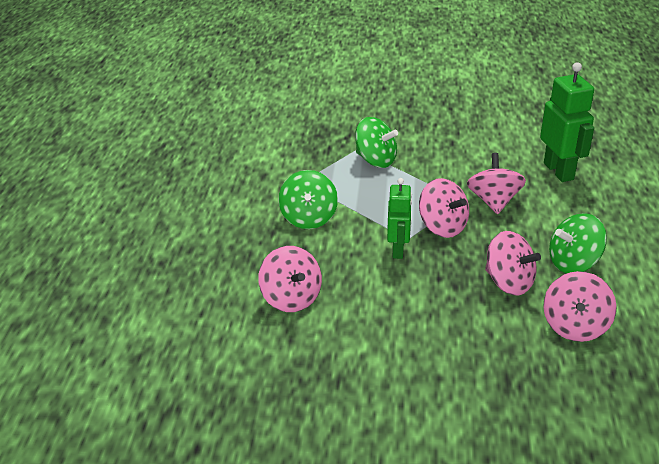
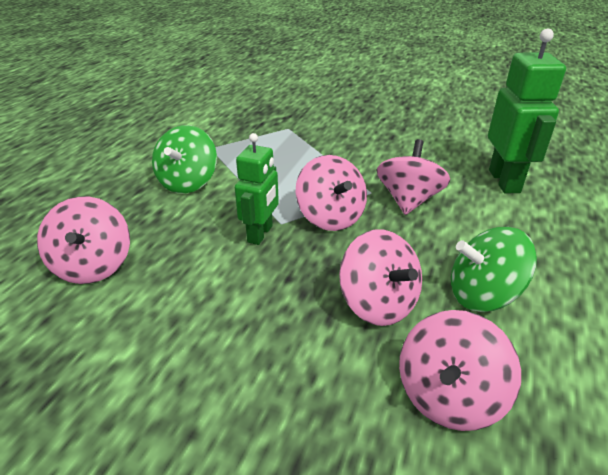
camera: 15 degrees right, 0 degrees up
green spinning top [355,117,398,168] -> none

